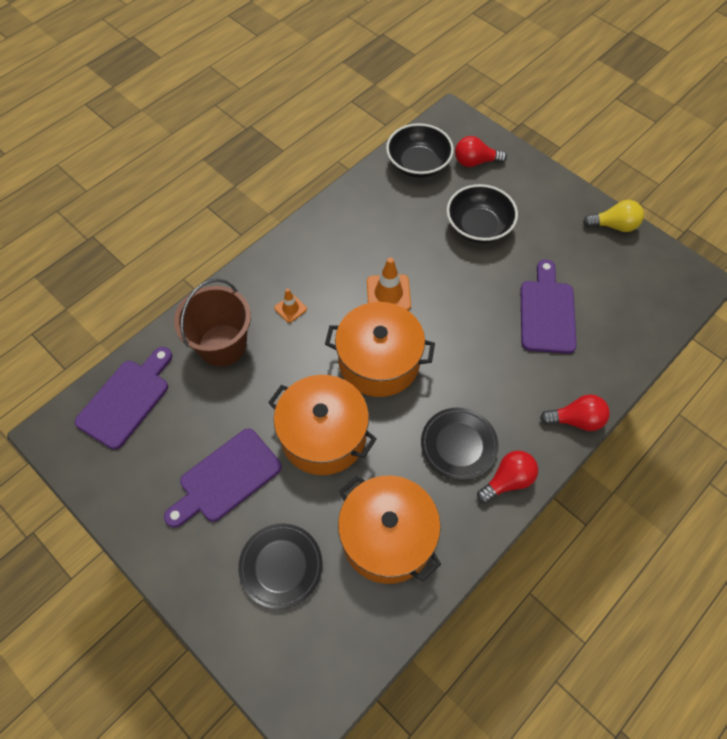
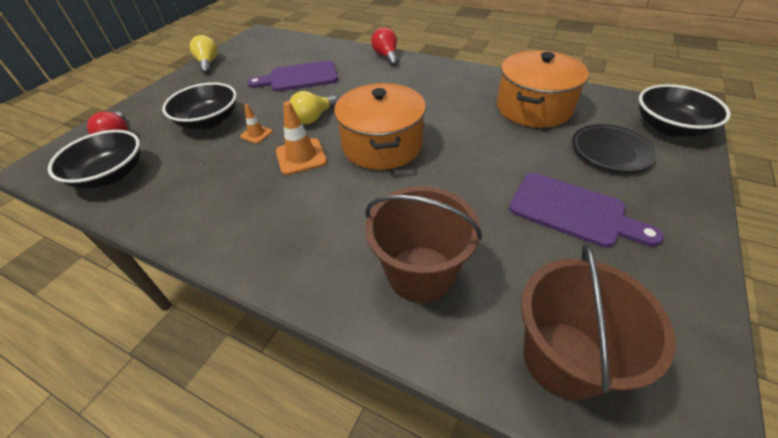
camera: 105 degrees left, 15 degrees down
purple cutting board [75,347,172,450] -> brown bucket [521,243,676,400]
orange pot [268,375,377,475] -> none
orange traffic cone [274,288,307,323] -> orange traffic cone moved to [240,104,273,144]
black plate [421,408,499,480] -> none
red light bulb [477,451,538,504] -> none
none -> yellow light bulb [289,91,338,124]
none -> black bowl [639,84,731,137]

